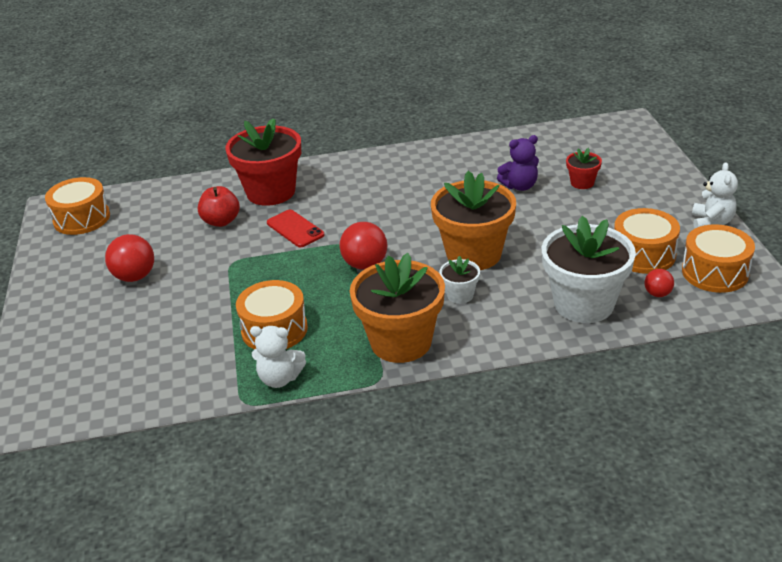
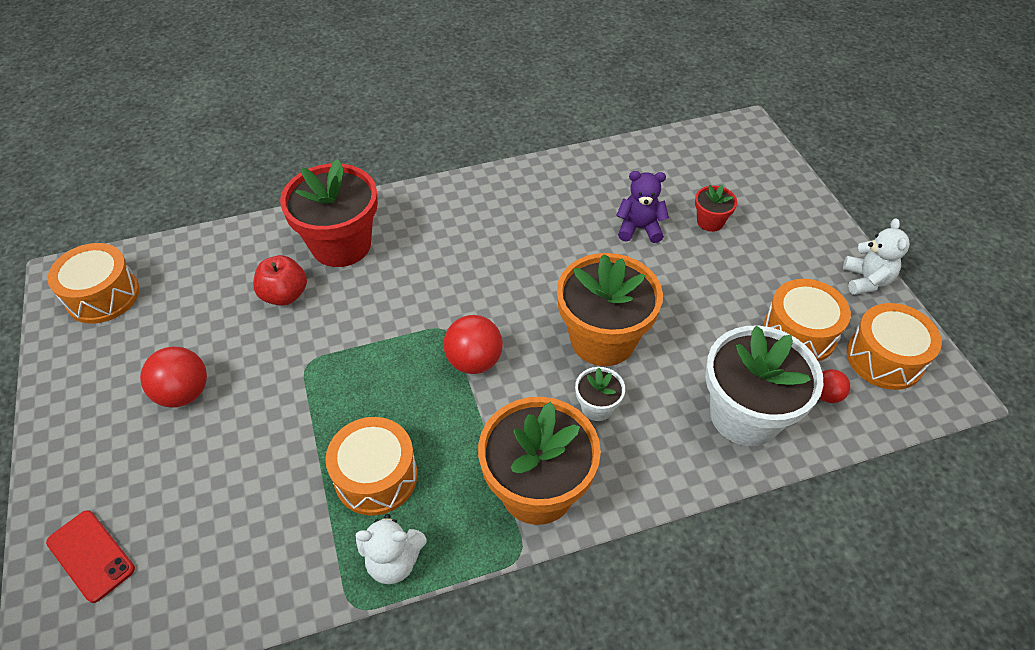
camera: 10 degrees left, 15 degrees up
red phone [267,210,324,247] -> red phone moved to [46,510,135,603]
purple teddy bear [497,135,539,191] -> purple teddy bear turned 150 degrees counterclockwise [616,171,669,243]

